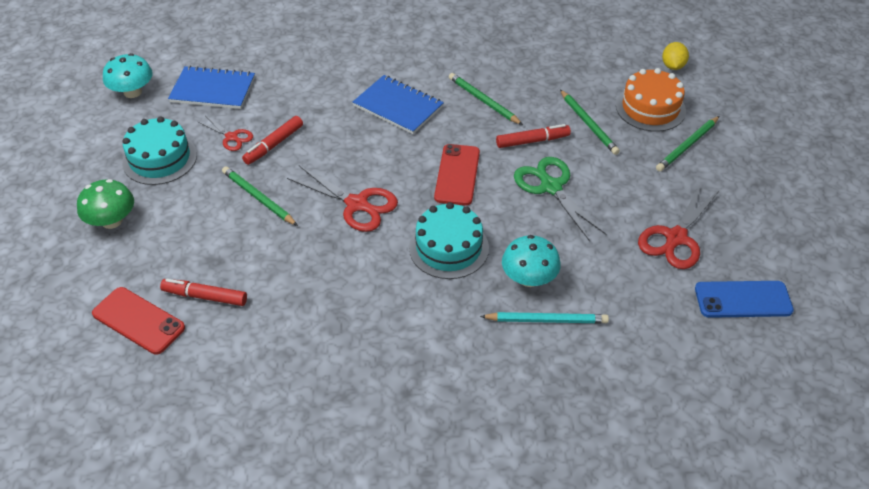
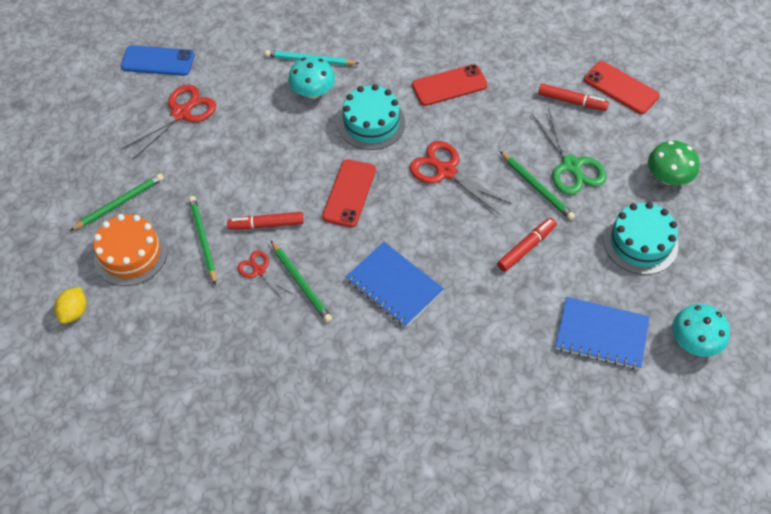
camera: 170 degrees left, 10 degrees up
red scissors [198,116,253,151] -> red scissors moved to [237,251,294,301]
green scissors [514,157,606,241] -> green scissors moved to [532,109,607,195]
none -> red phone [412,64,488,106]

